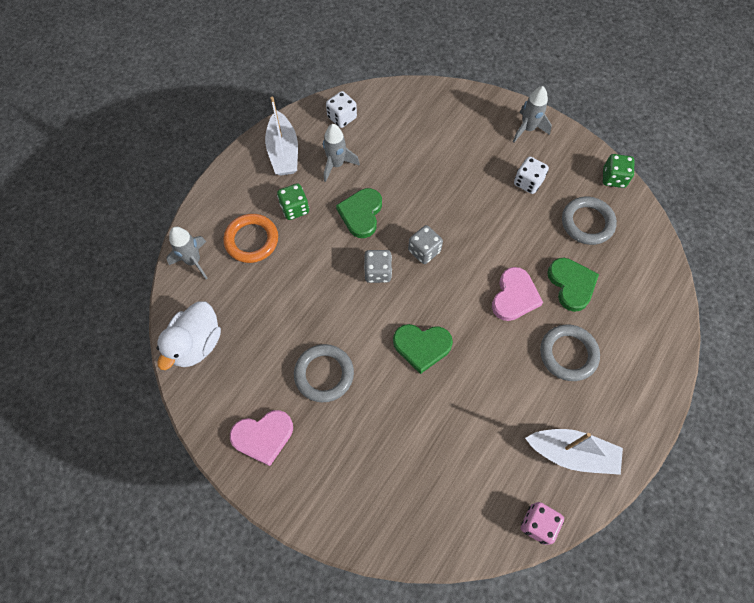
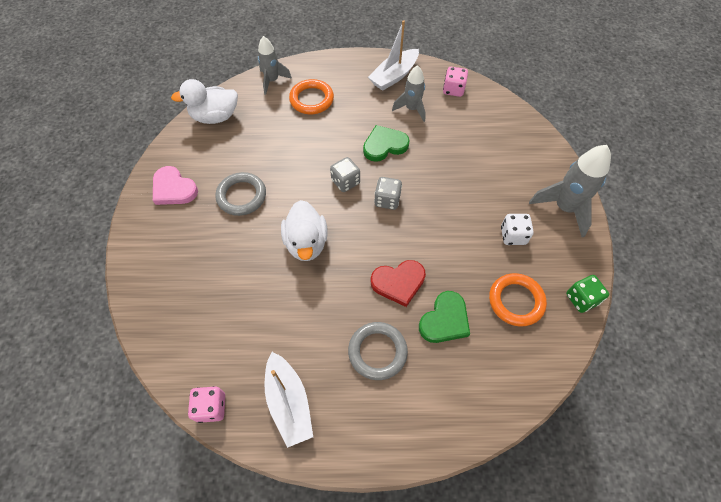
camera: 55 degrees right, 5 degrees down
green dice [277,183,309,220] -> none
white dice [326,91,357,128] -> pink dice [443,67,468,97]
green heart [393,324,453,374] -> white duck [281,200,328,261]
pink heart [492,267,543,321] -> red heart [371,260,426,307]
grey rocket [513,86,552,142] -> grey rocket [529,145,611,237], size x1.55
grey ring [562,197,617,245] -> orange ring [489,273,547,327]

